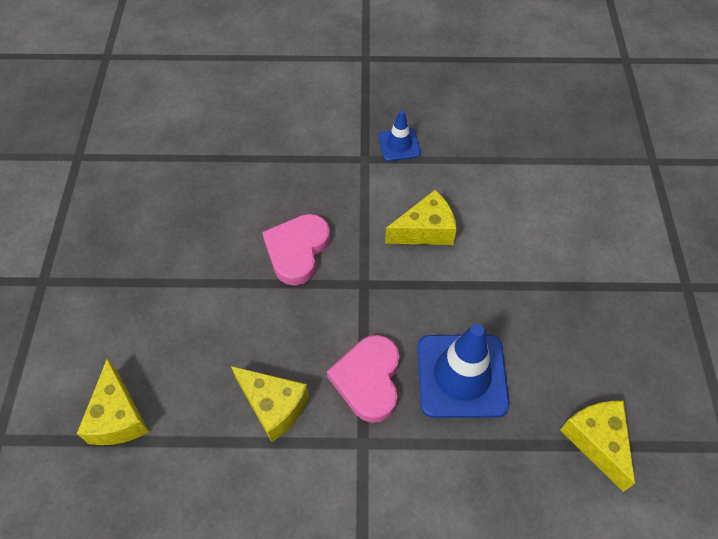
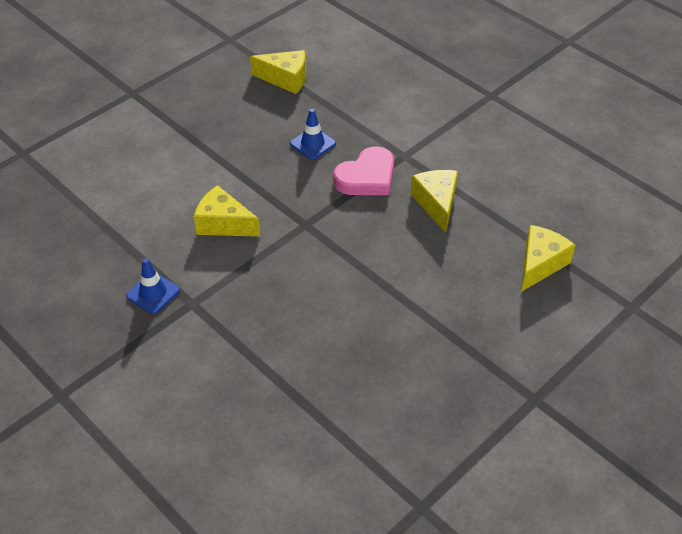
camera: 135 degrees left, 10 degrees down
pink heart [262,214,330,286] -> none
blue traffic cone [417,324,510,418] -> blue traffic cone [290,109,336,160], size x0.54
yellow cheese [560,401,635,492] -> yellow cheese turned 105 degrees counterclockwise [250,50,306,94]

